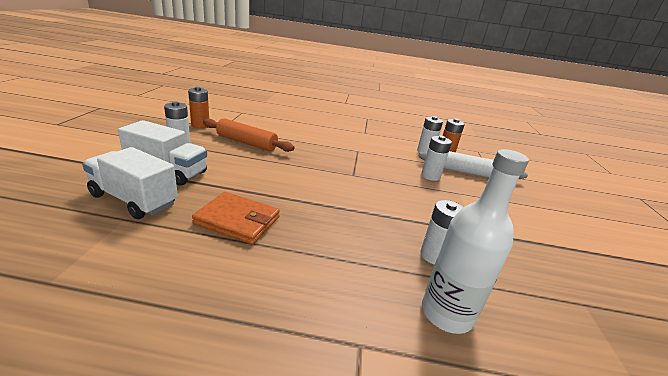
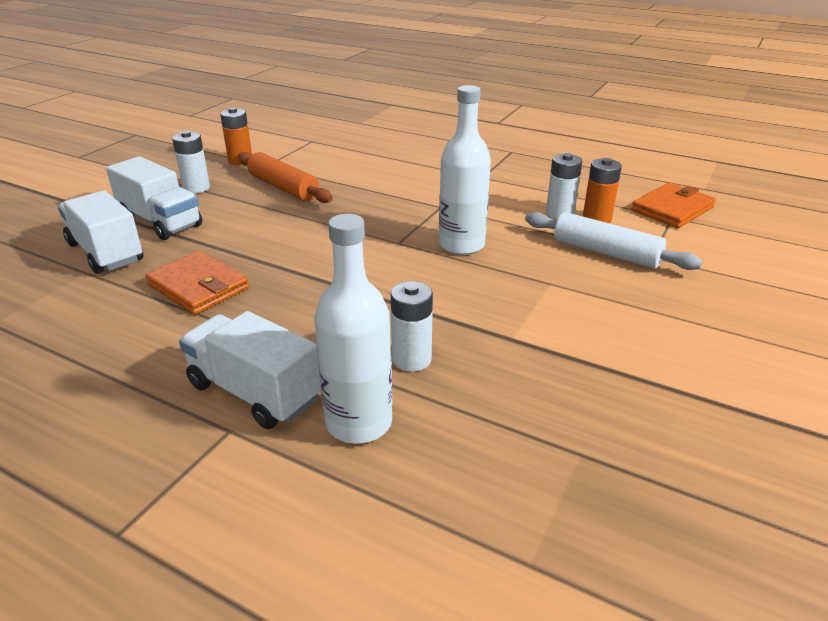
camera: 25 degrees right, 5 degrees up
white battery [421,136,452,181] -> none
none -> white truck [179,311,321,429]
none -> white bottle [439,85,491,255]
none -> orange wallet [631,183,716,228]

